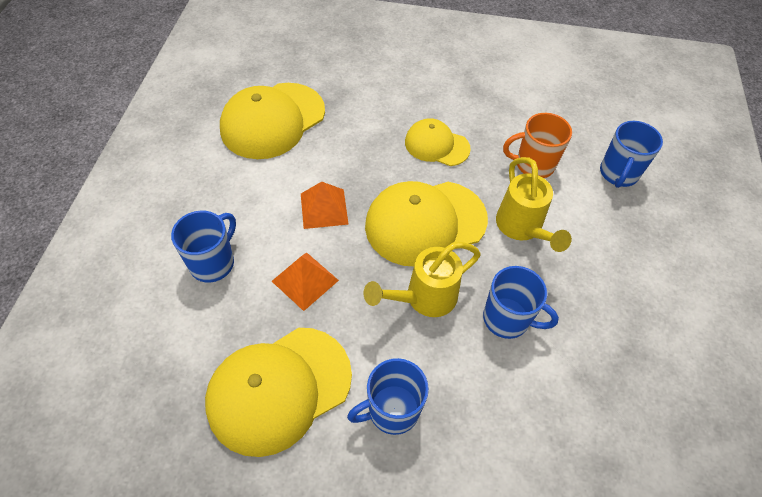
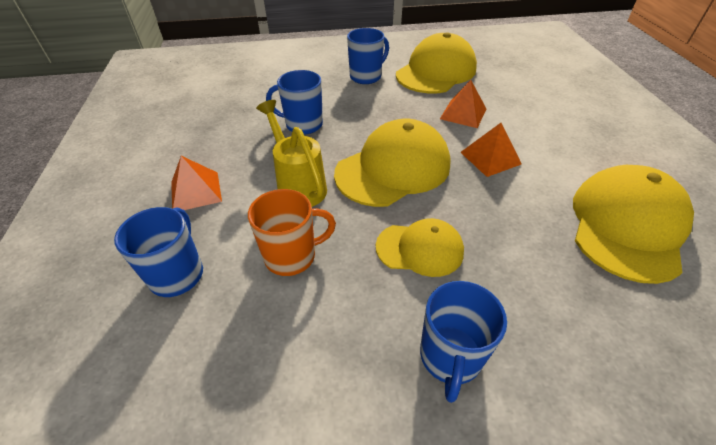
camera: 165 degrees right, 10 degrees down
blue mug [171,211,236,282] -> blue mug moved to [420,281,507,403]
yellow watering can [364,242,481,317] -> none
none -> orange pyramid [171,156,222,210]

